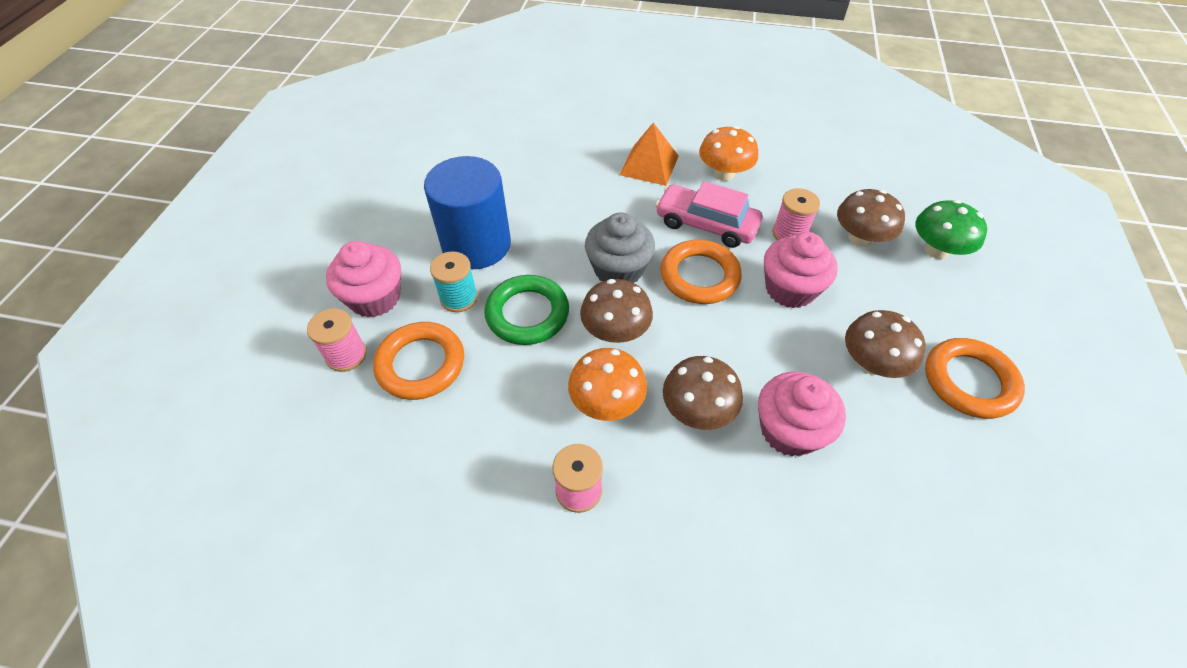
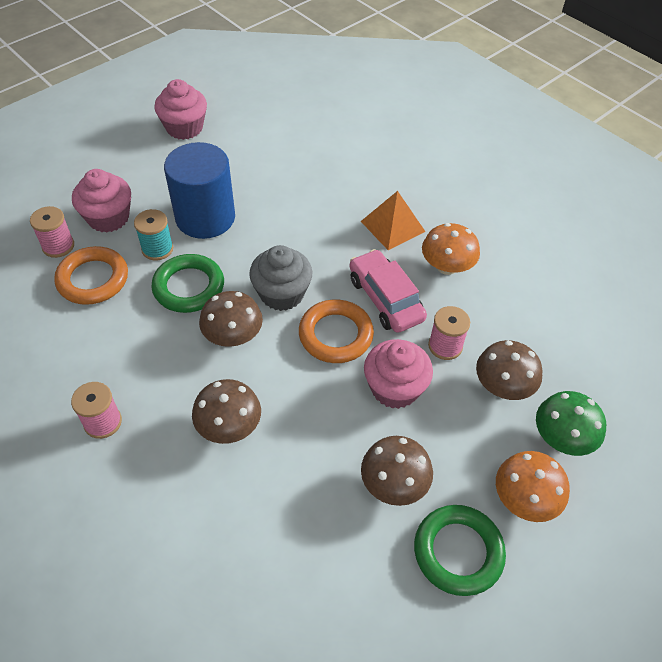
camera: 35 degrees right, 0 degrees up
orange mushroom [568,348,647,421] -> orange mushroom moved to [496,451,570,522]
pink cupcake [758,372,846,457] -> pink cupcake moved to [154,79,207,140]
orange ring [925,338,1025,419] -> green ring [414,505,506,596]

